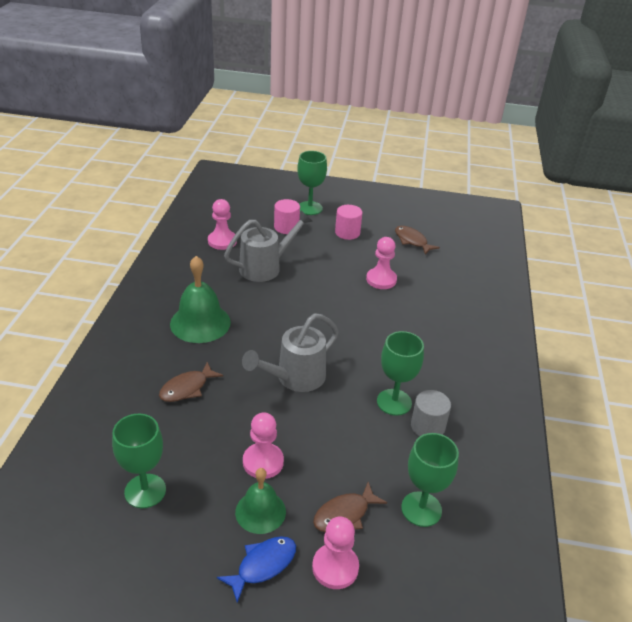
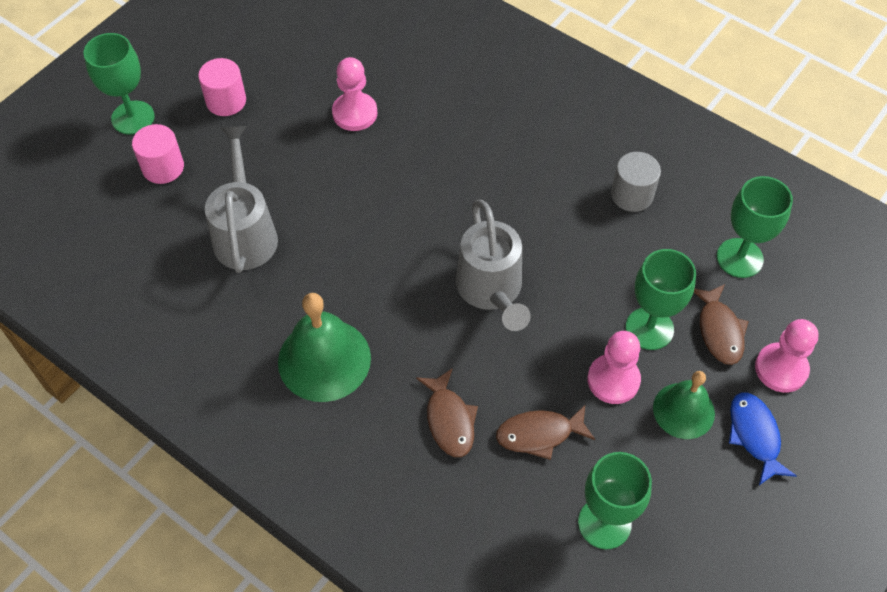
camera: 60 degrees left, 20 degrees up
pink pawn [208,199,237,250] -> none
green goblet [377,331,424,416] -> green goblet moved to [626,249,696,350]
brown fish [395,226,440,255] -> brown fish moved to [496,405,595,460]

